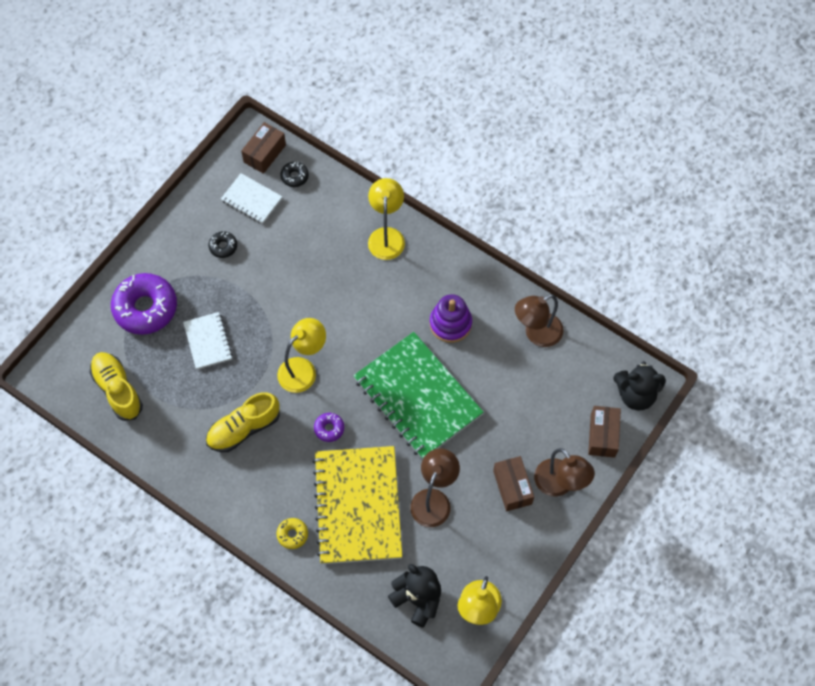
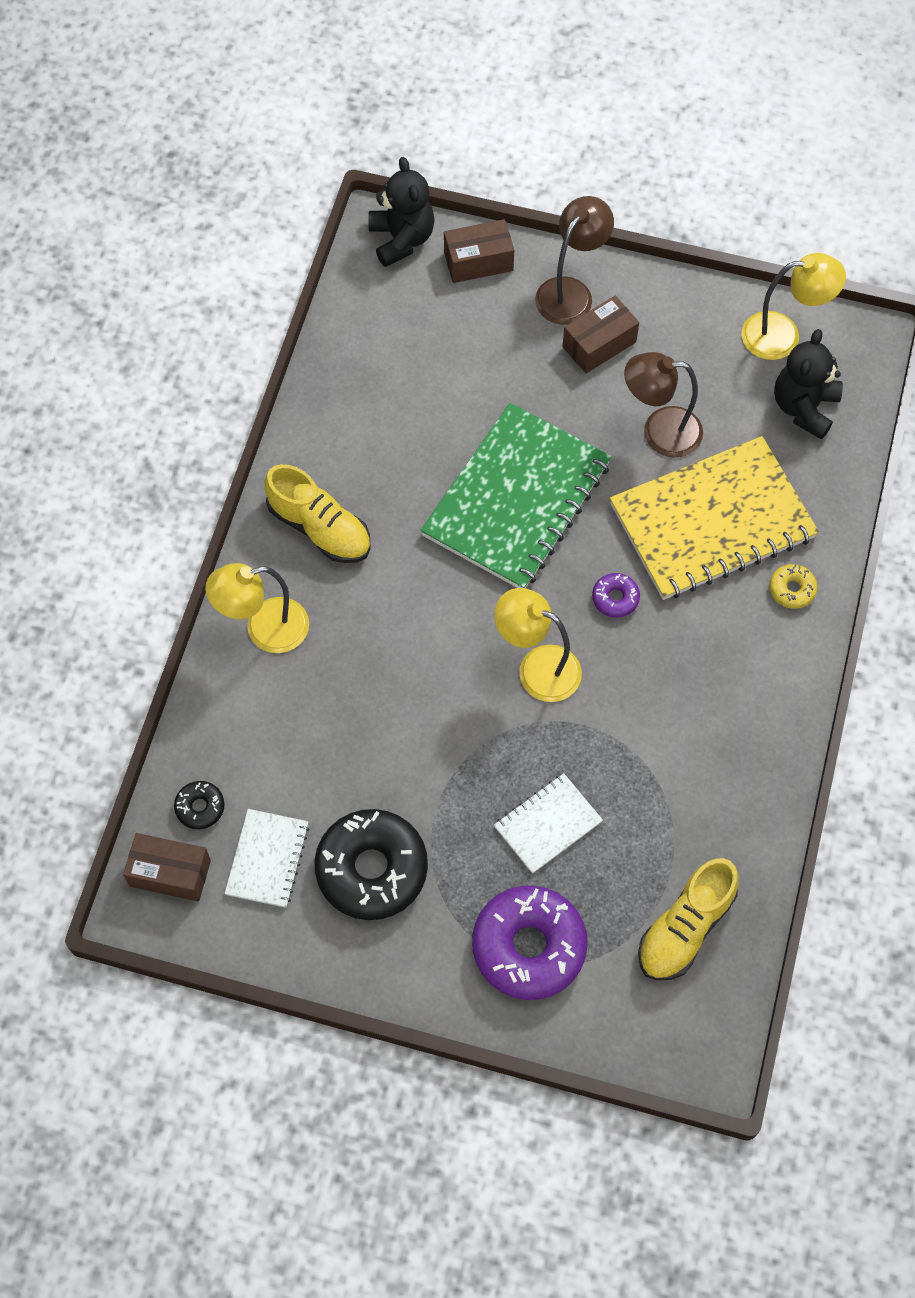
camera: 110 degrees left, 0 degrees up
yellow shoe [206,392,280,452] -> yellow shoe moved to [264,464,370,563]
black donut [208,231,237,258] -> black donut [314,809,428,920], size x2.22
purple stacking toy [430,294,472,343] -> none
brown lamp [515,294,564,347] -> none

